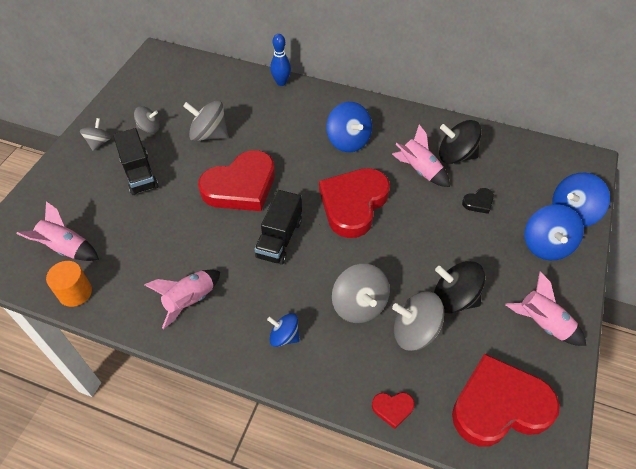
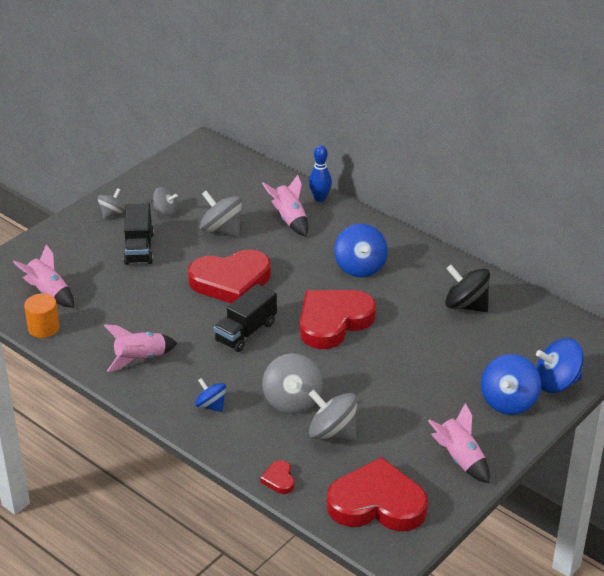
camera: 20 degrees right, 15 degrees down
red heart [372,392,415,429] -> red heart turned 60 degrees clockwise [260,460,294,494]
pink rocket [392,125,450,187] -> pink rocket moved to [262,175,308,237]
black spinning top [434,261,485,314] -> none
black heart [462,188,494,214] -> none

